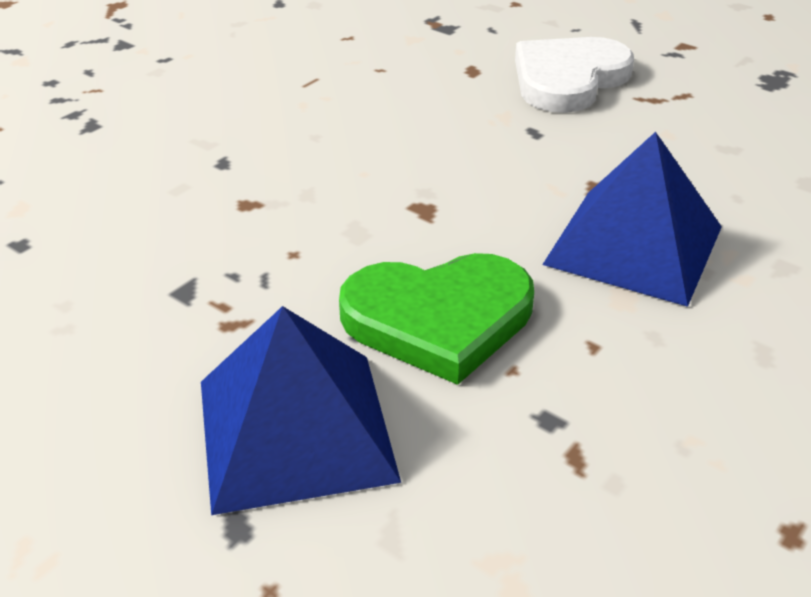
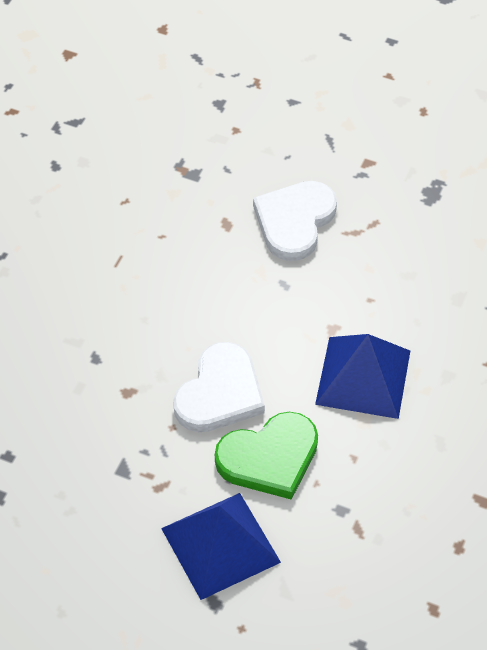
camera: 15 degrees left, 15 degrees up
none -> white heart [173,342,265,432]

